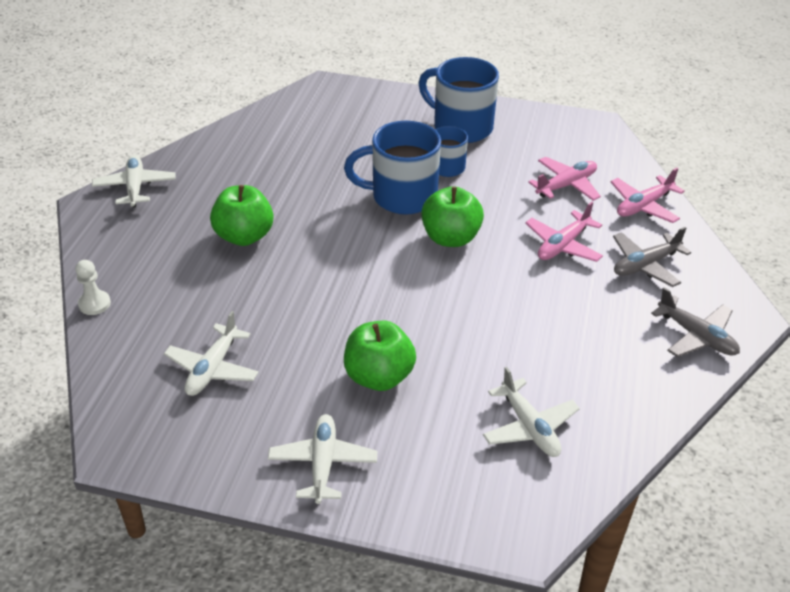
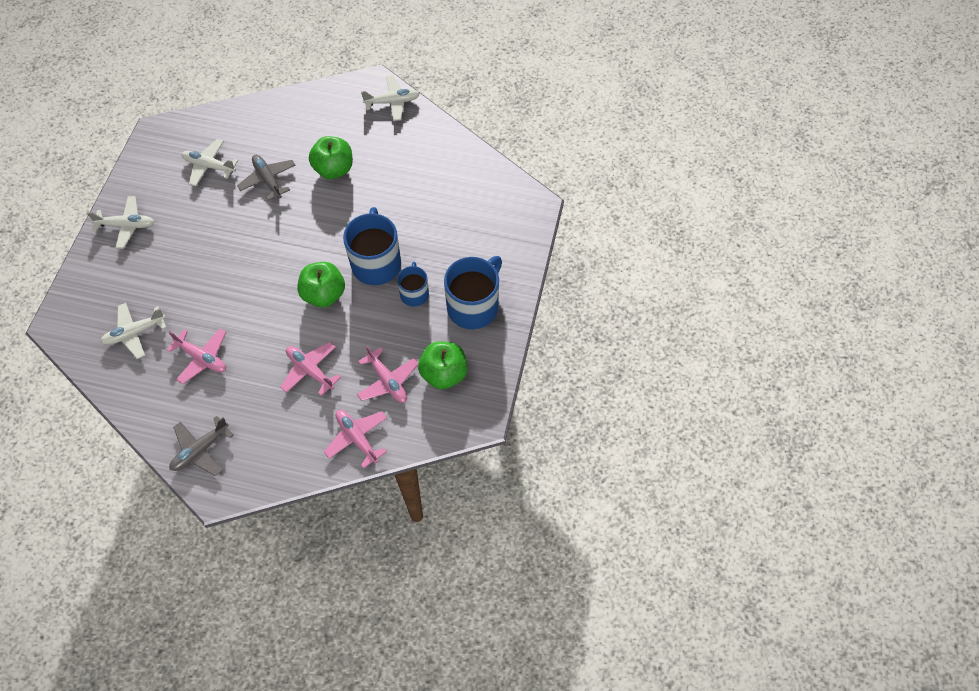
camera: 90 degrees right, 20 degrees up
white pawn [75,260,111,315] -> none
green apple [344,320,416,391] -> green apple moved to [418,341,468,389]
grey plane [613,227,692,287] -> grey plane moved to [237,155,296,201]
none -> pink plane [167,328,226,384]

